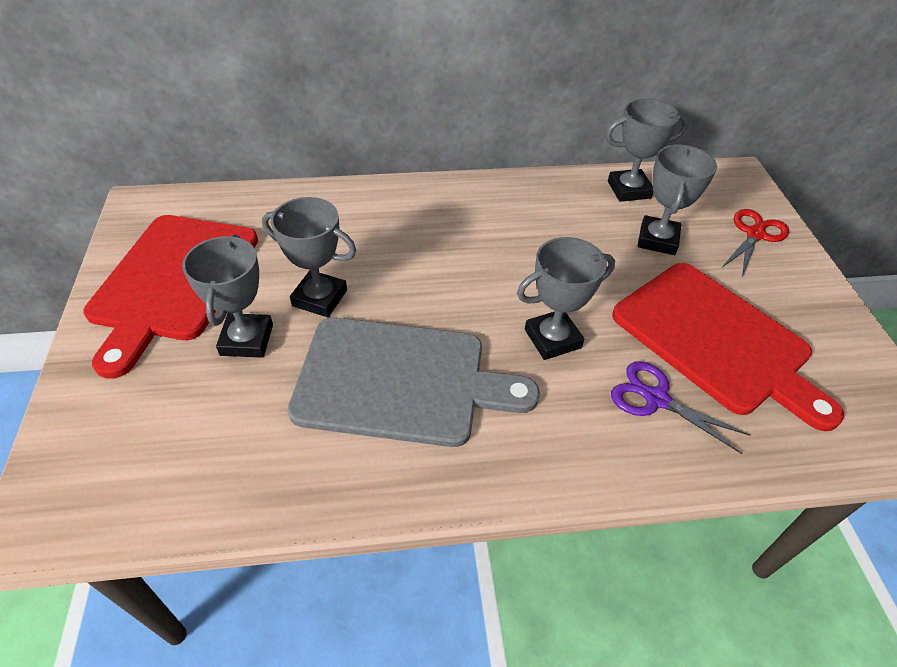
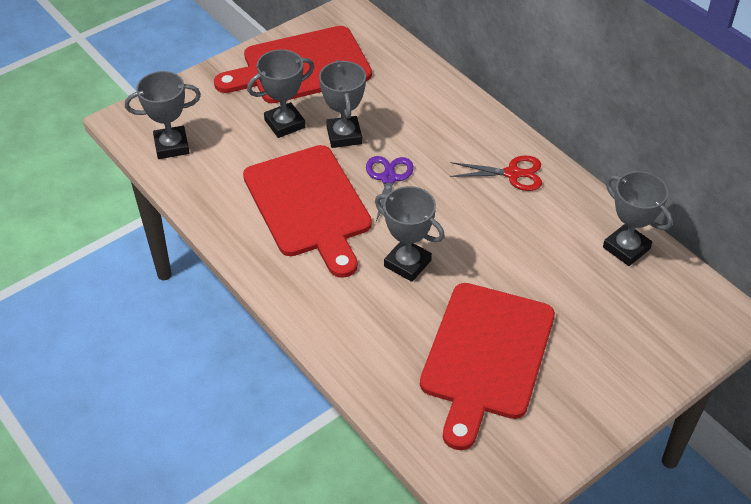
camera: 60 degrees right, 0 degrees up
grey cutting board [288,318,540,447] -> red cutting board [243,145,372,278]
purple scissors [611,361,750,454] -> purple scissors moved to [366,156,414,222]
grey trophy [638,145,717,255] -> grey trophy moved to [125,71,201,159]
red scissors [722,209,789,278] -> red scissors moved to [450,155,542,191]

